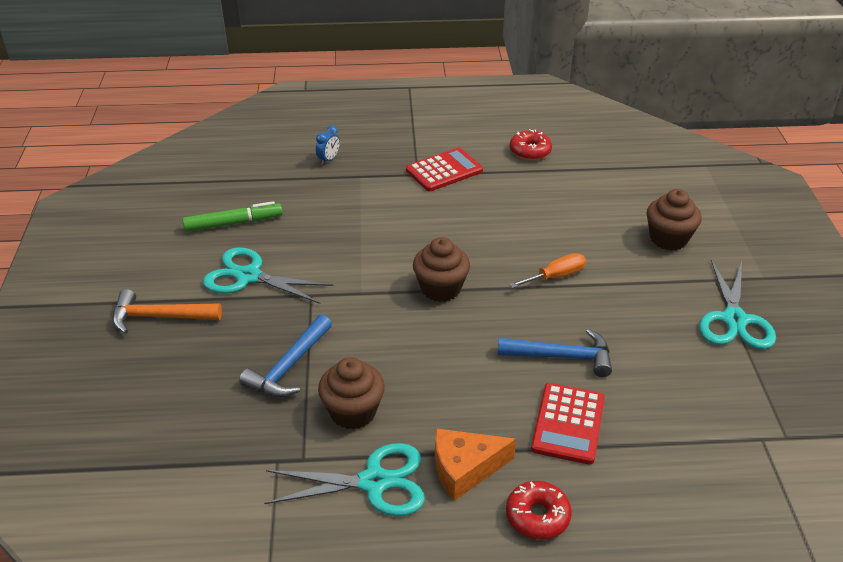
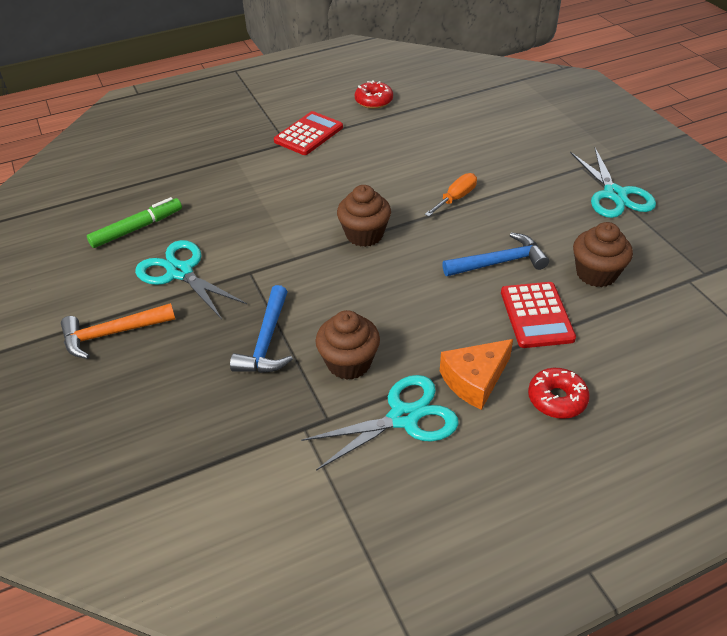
camera: 20 degrees left, 5 degrees up
turquoise scissors [203,248,334,304] -> turquoise scissors turned 45 degrees clockwise [135,240,247,319]
blue clock [316,125,340,165] -> none
brown cupcake [647,189,702,251] -> brown cupcake moved to [573,222,633,287]

